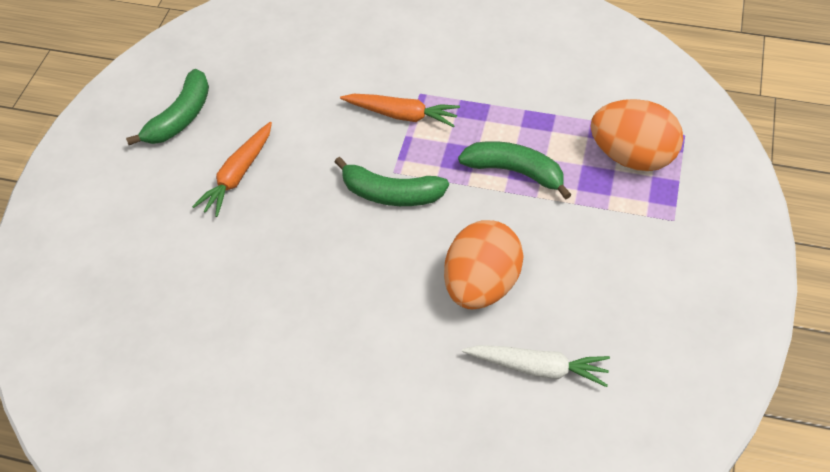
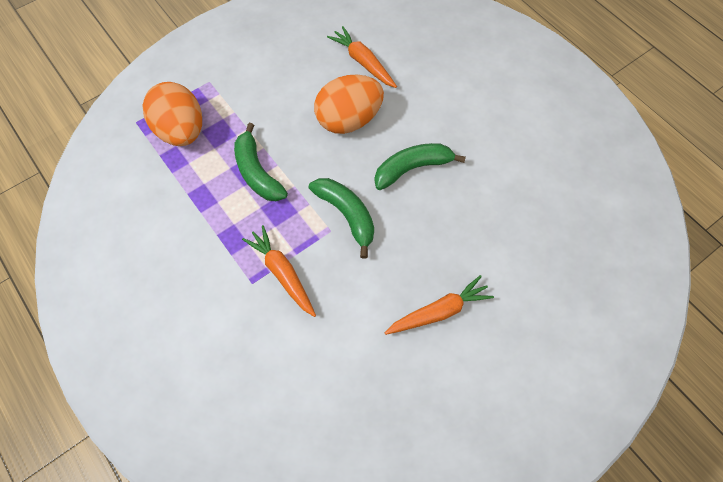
camera: 145 degrees left, 10 degrees up
green banana [126,69,209,145] -> green banana moved to [375,143,466,190]
white carrot [462,345,610,387] -> orange carrot [327,26,397,88]

